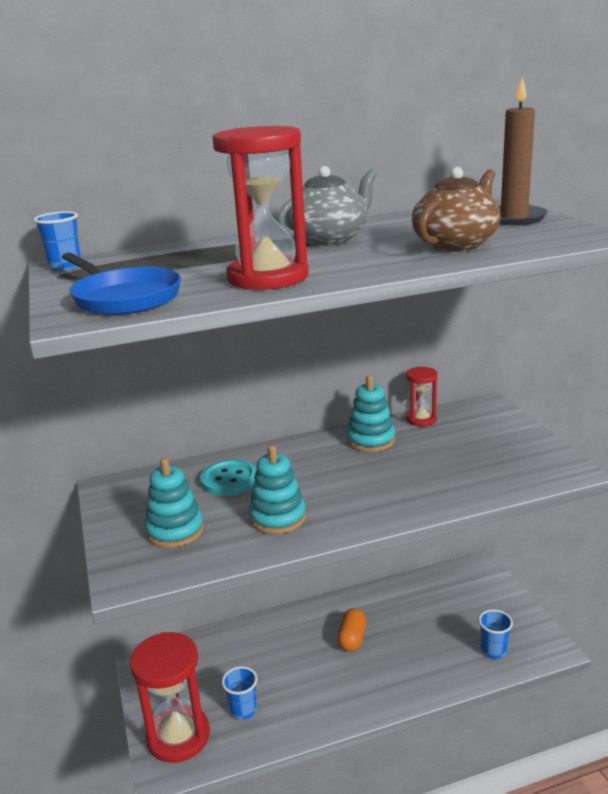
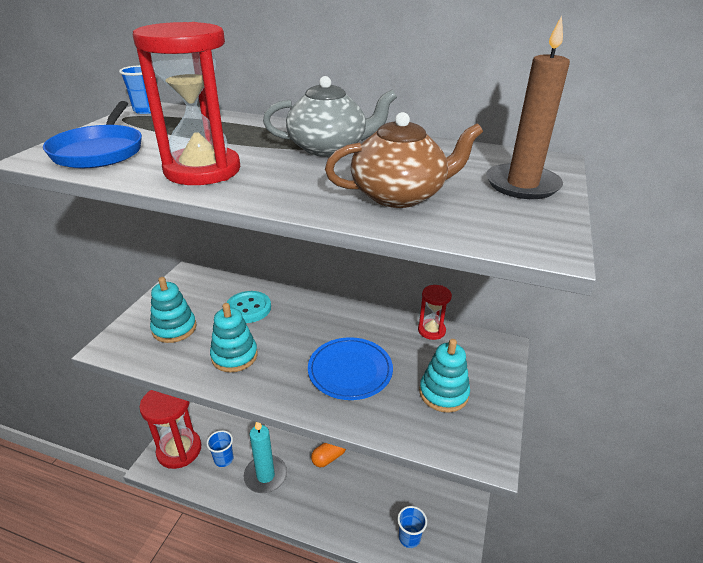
camera: 35 degrees right, 10 degrees up
turquoise stacking toy [346,376,395,452] -> turquoise stacking toy moved to [419,339,470,413]
none -> turquoise candle [244,422,287,493]
none -> blue plate [308,337,393,400]

